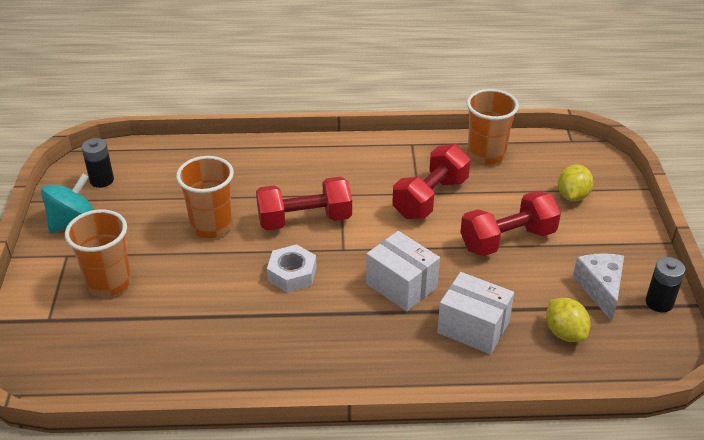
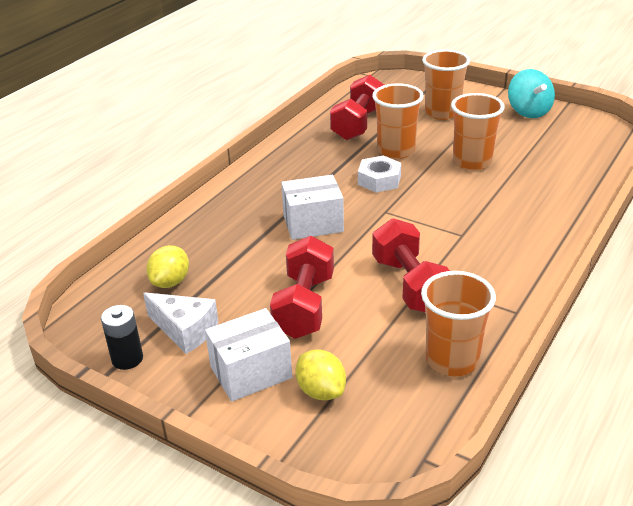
camera: 125 degrees right, 5 degrees down
black battery [82,138,114,188] -> none
red dumbbell [256,177,352,230] -> red dumbbell moved to [330,75,384,140]
white box [437,272,514,354] -> white box moved to [205,308,292,402]
yellow lemon [546,298,590,342] -> yellow lemon turned 75 degrees counterclockwise [146,245,189,288]
none -> orange cup [372,83,424,159]

